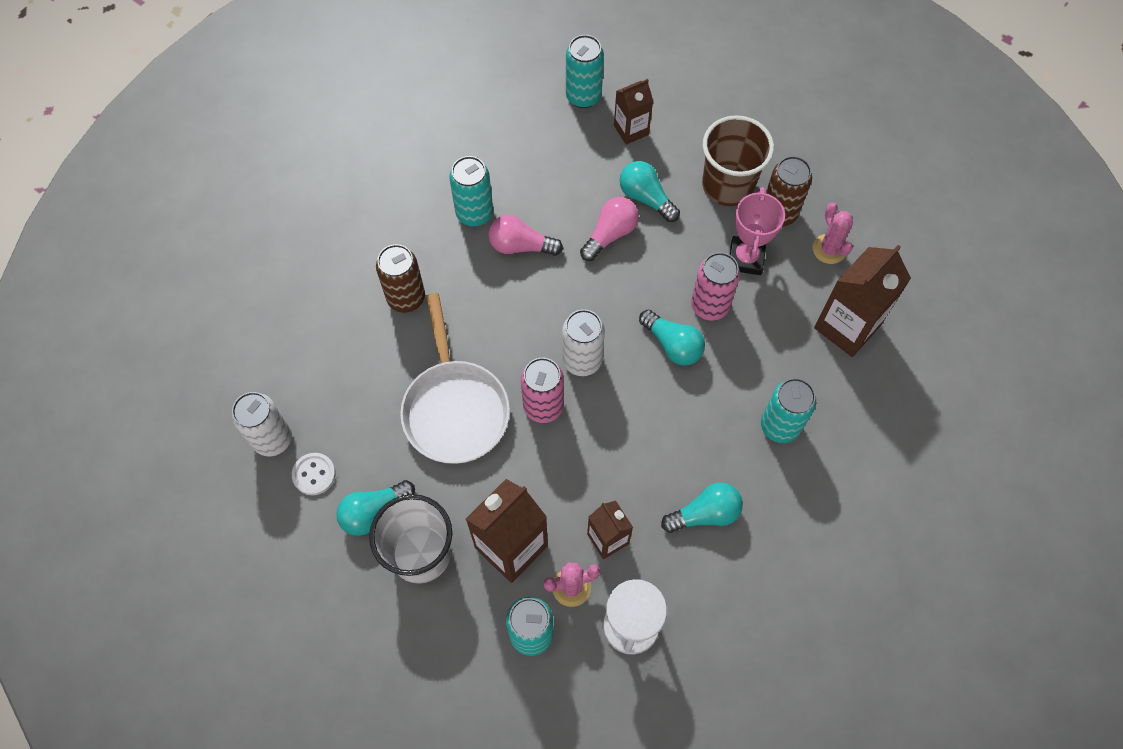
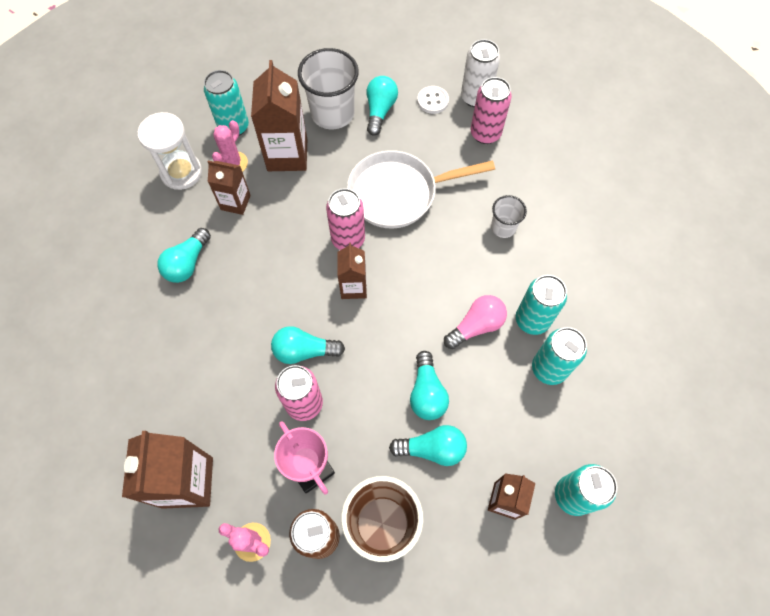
camera: 135 degrees right, 0 degrees up
brown can [376,244,425,313] -> white cup [491,195,527,238]
white pan [400,293,510,464] -> white pan turned 45 degrees counterclockwise [347,150,495,229]
white can [562,309,605,376] -> brown carton [337,243,367,299]
pink light bulb [580,197,639,261] -> turquoise light bulb [410,351,449,420]
turquoise can [761,378,816,443] -> turquoise can moved to [532,327,587,385]
none -> pink can [471,77,512,144]

